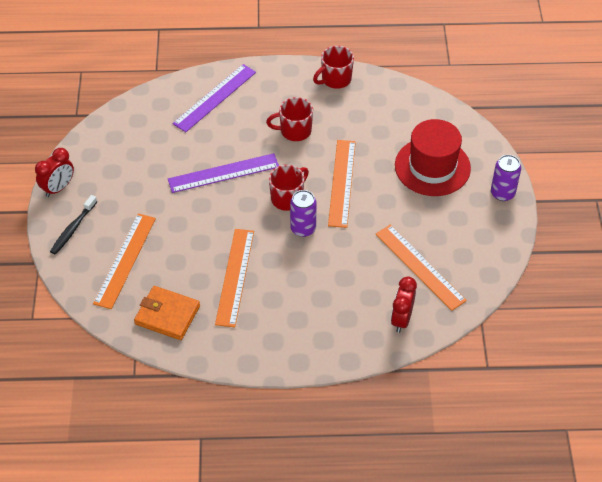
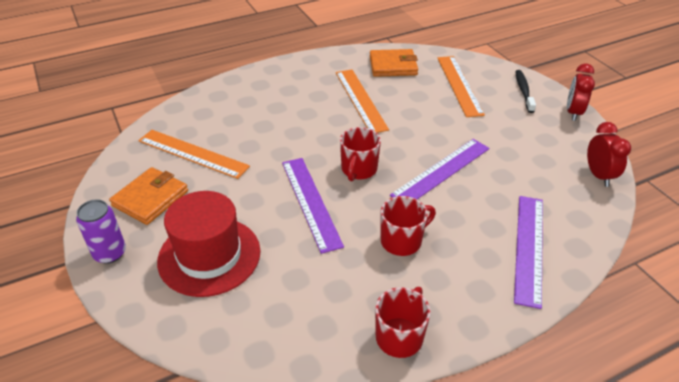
camera: 155 degrees right, 10 degrees down
purple can [290,190,317,237] -> none
orange ruler [328,140,356,228] -> purple ruler [282,158,344,254]
red clock [391,276,417,333] -> red clock moved to [587,122,631,187]
none -> orange wallet [109,167,188,225]

